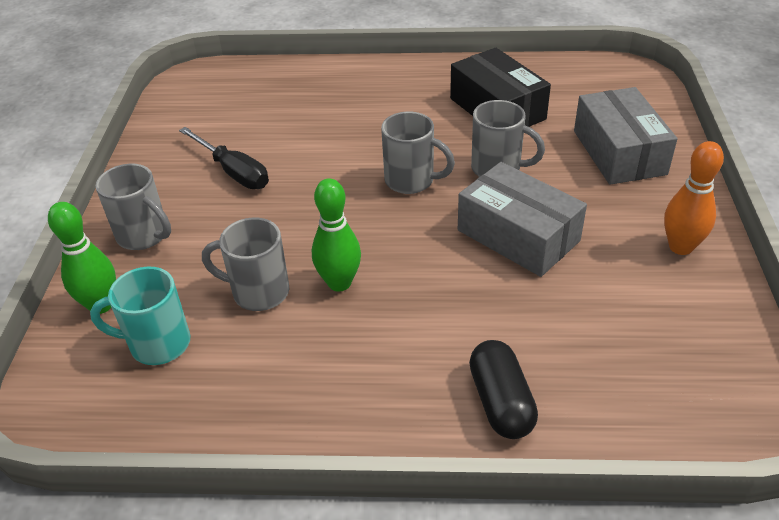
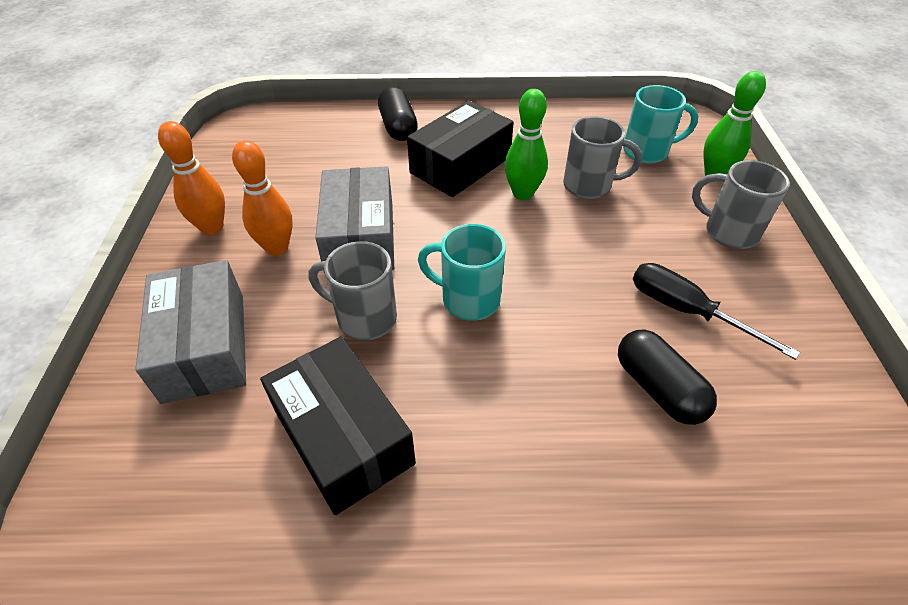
camera: 175 degrees right, 5 degrees up
grey mug [381,112,455,194] -> turquoise mug [418,224,506,321]
grey box [458,162,587,277] -> grey box turned 45 degrees clockwise [315,166,394,274]
none -> orange bowling pin [232,140,293,256]
none -> black box [407,100,514,197]
none -> black capsule [618,329,717,425]

